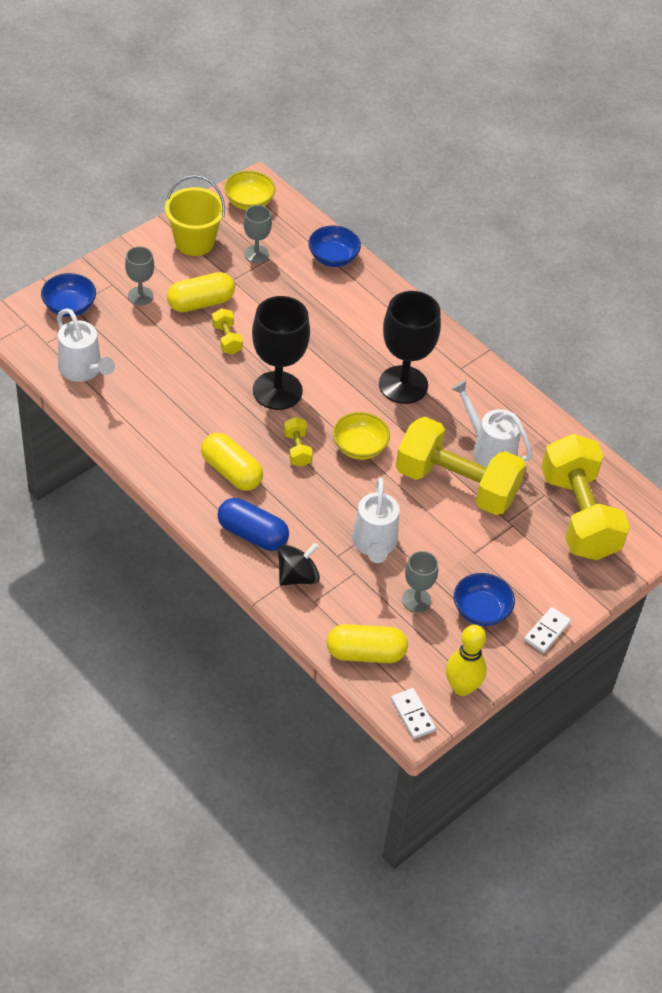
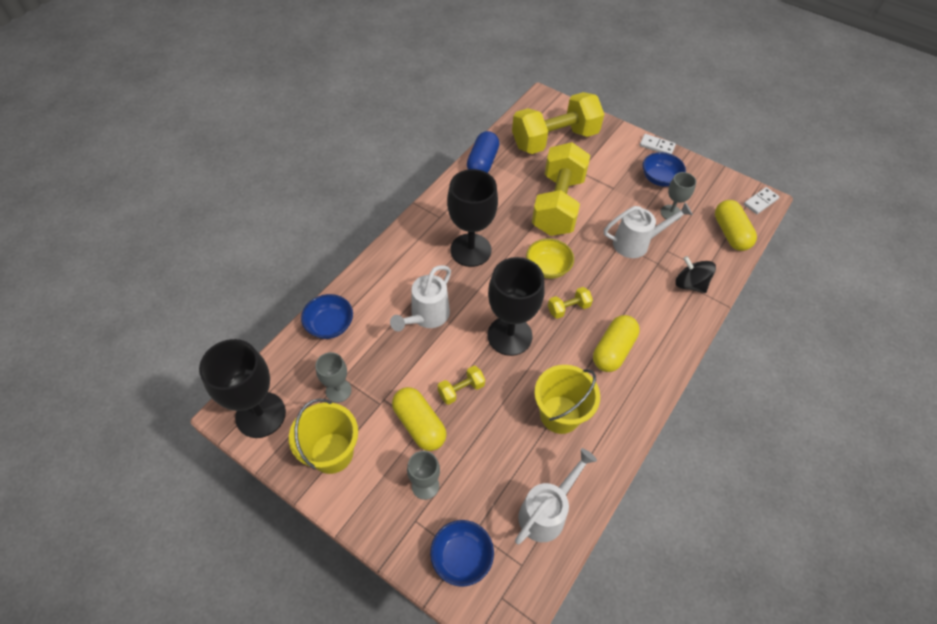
camera: 100 degrees left, 5 degrees up
blue capsule [218,498,289,551] -> blue capsule moved to [467,131,499,173]
yellow bowl [224,171,275,210] -> black goblet [199,339,286,438]
yellow bowling pin [446,625,487,696] -> none
white watering can [451,380,533,468] -> white watering can moved to [390,265,451,331]
none -> yellow bucket [534,365,600,434]

